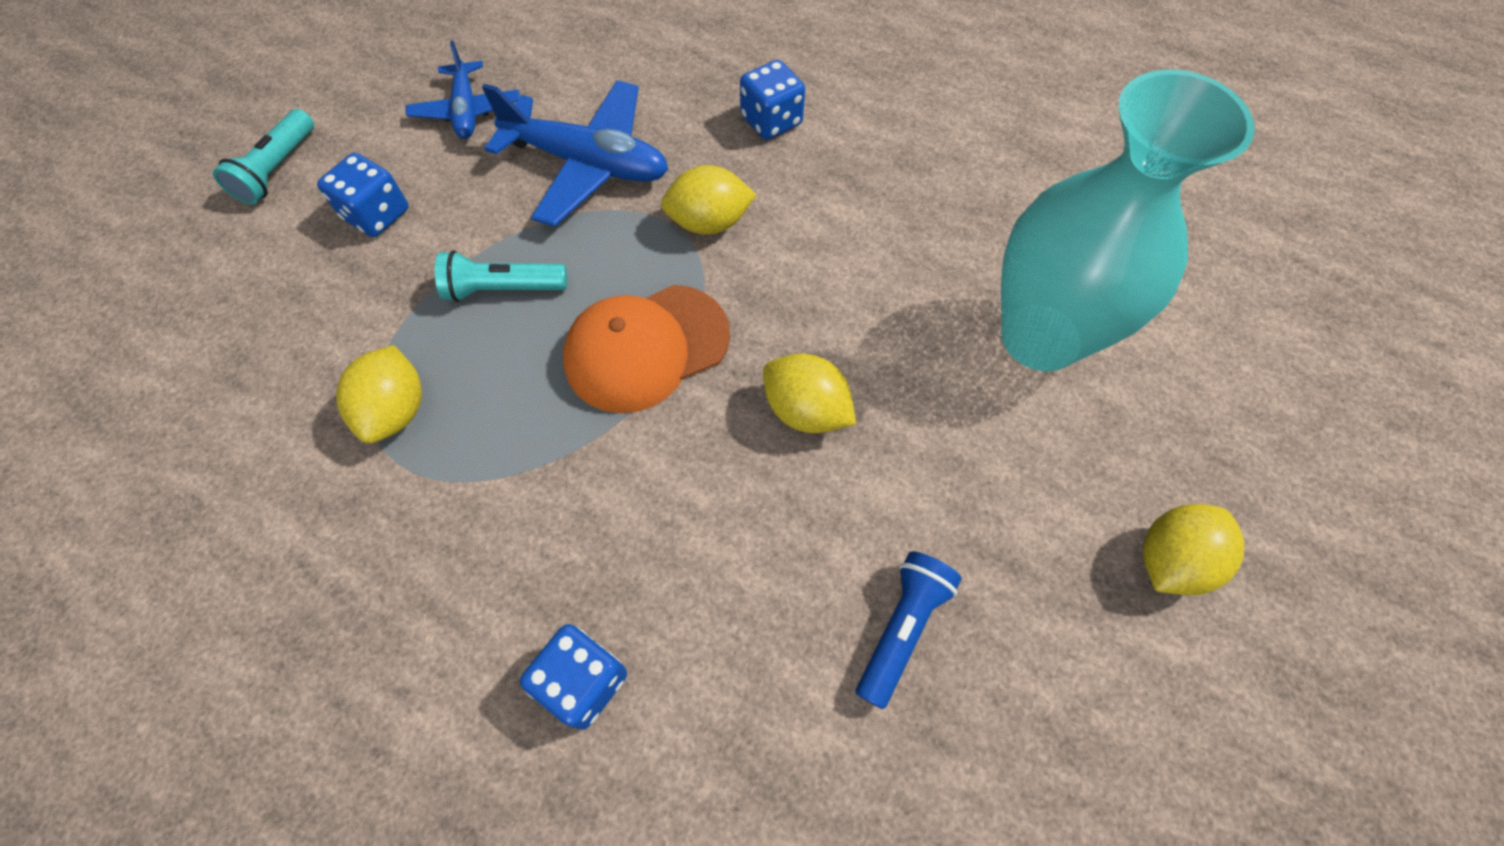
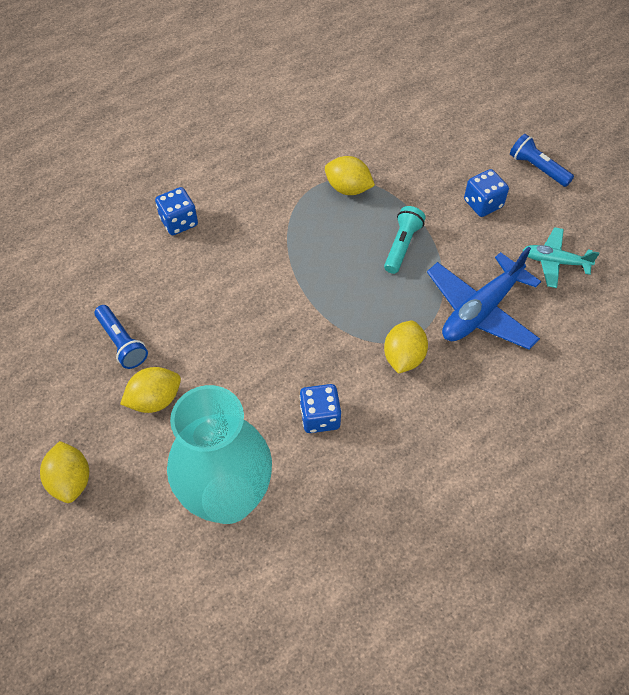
camera: 115 degrees right, 5 degrees down
turquoise flashlight [213,109,314,205] -> blue flashlight [510,134,574,187]
blue plane [406,41,519,139] -> turquoise plane [523,227,600,288]
orange cap [563,285,730,413] -> none
blue dice [740,60,805,140] -> blue dice moved to [300,384,342,433]
yellow lemon [763,353,856,433] -> yellow lemon moved to [120,367,181,413]

